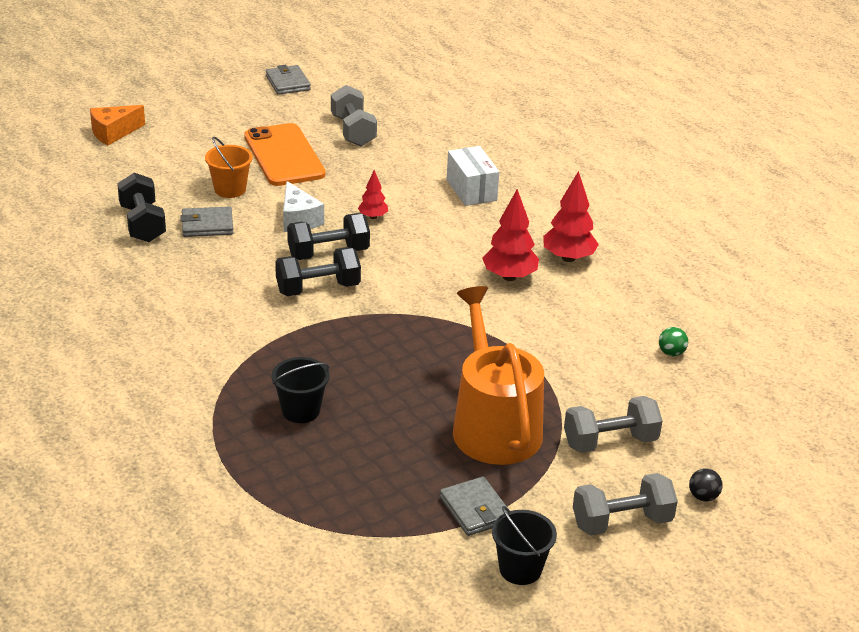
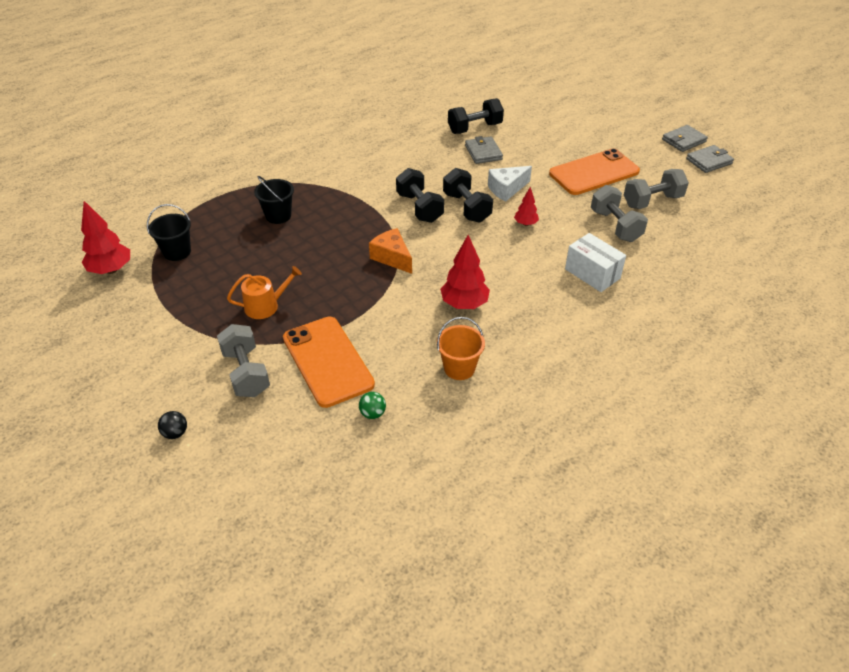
camera: 85 degrees right, 10 degrees up
orange cheese [90,105,145,145] -> orange cheese moved to [369,228,412,274]
orange bucket [205,137,253,198] -> orange bucket moved to [437,317,485,380]
grey wallet [440,477,508,536] -> grey wallet moved to [662,125,708,152]
white box [447,146,499,206] -> white box turned 75 degrees clockwise [565,233,626,292]
orange watering can [453,286,544,465] -> orange watering can [227,266,302,319], size x0.49
black bucket [492,506,557,585] -> black bucket moved to [147,204,191,261]
red tree [543,171,599,262] -> red tree moved to [81,201,130,274]
grey dumbbell [573,473,678,536] -> grey dumbbell moved to [591,185,648,242]
none -> orange phone [283,317,375,408]

